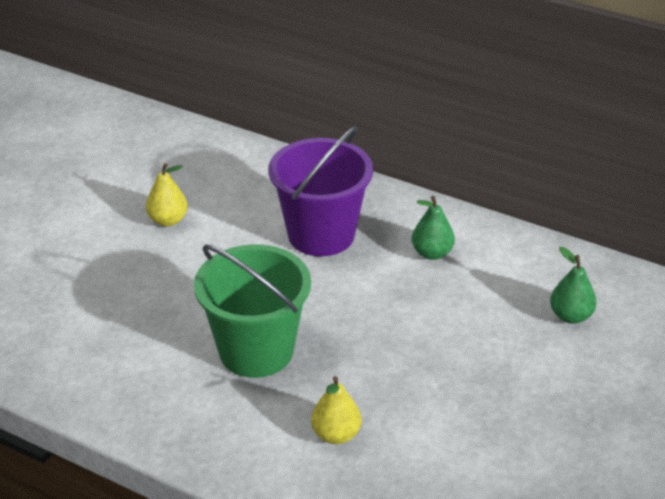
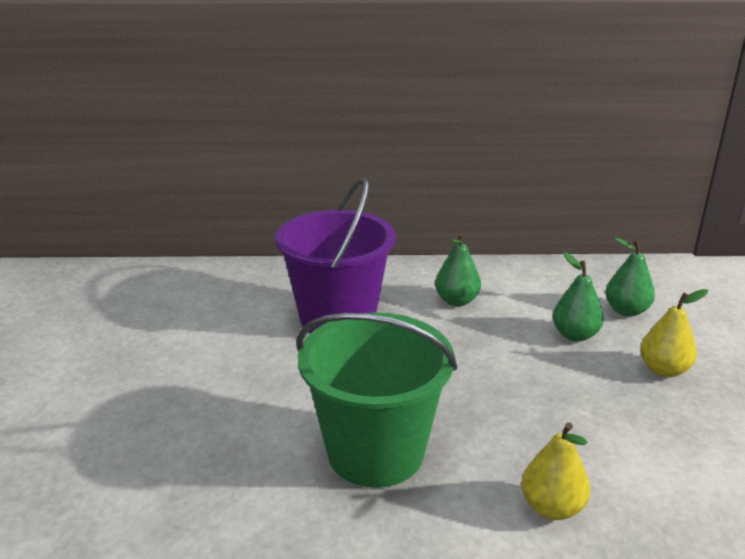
camera: 30 degrees left, 10 degrees down
yellow pear [146,163,188,226] -> yellow pear moved to [640,289,708,377]
none -> green pear [553,252,604,342]

